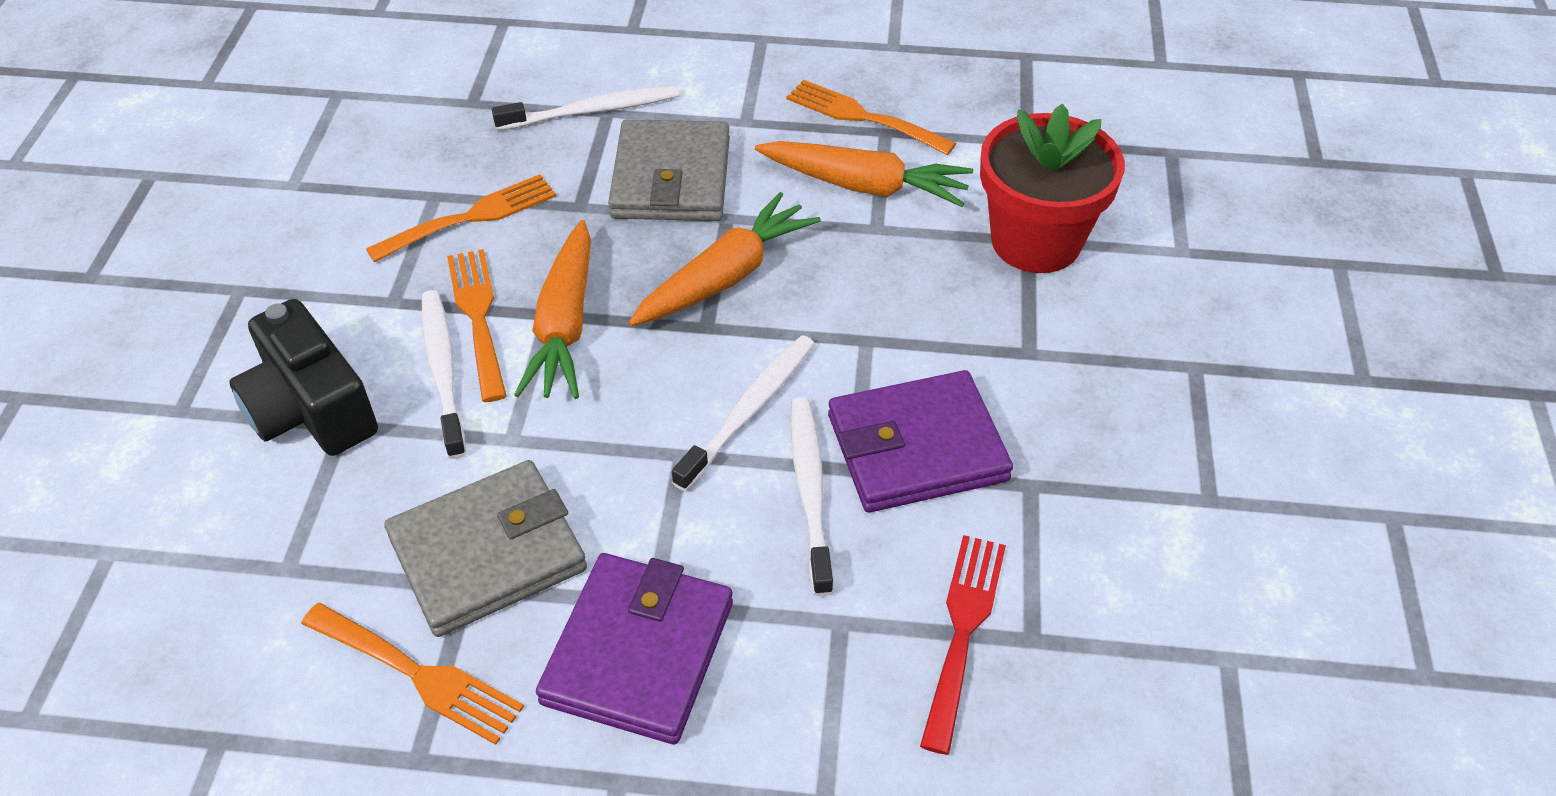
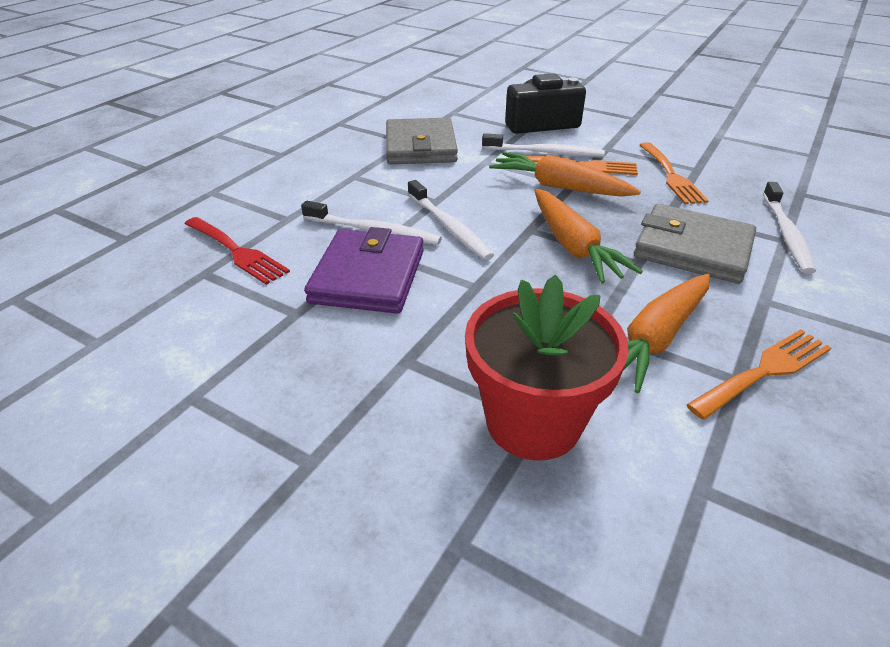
camera: 115 degrees right, 10 degrees down
orange fork [301,603,524,745] -> none
purple wallet [536,553,733,744] -> none

